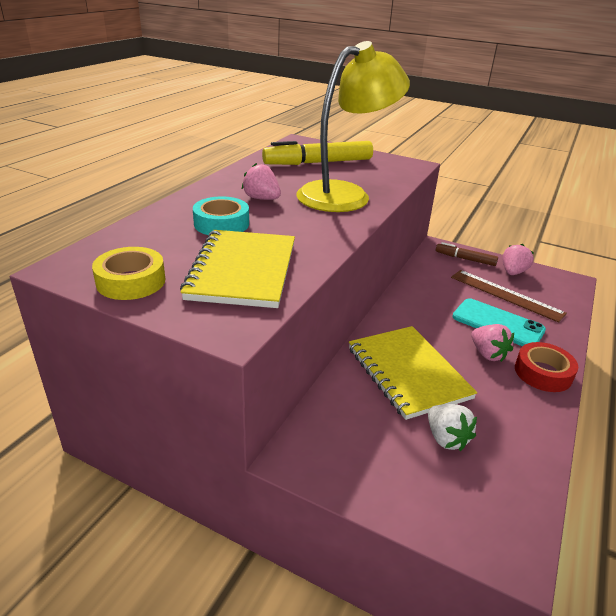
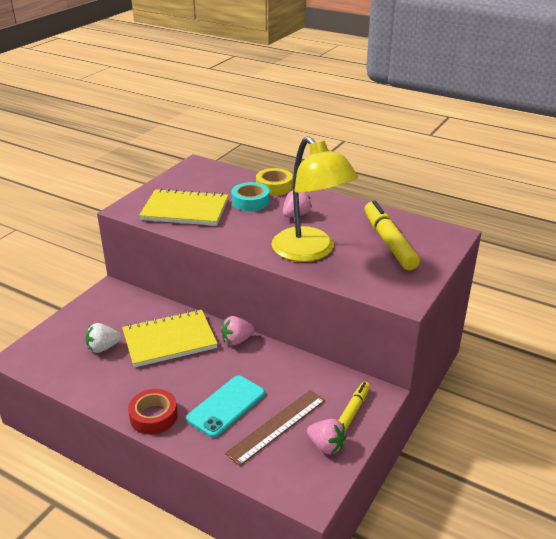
camera: 95 degrees right, 0 degrees up
yellow tape [92,247,165,300] -> yellow tape moved to [256,168,293,196]
brown marker [436,242,498,266] -> yellow marker [339,382,370,432]
pink strawberry [471,324,514,362] -> pink strawberry moved to [221,316,255,346]

